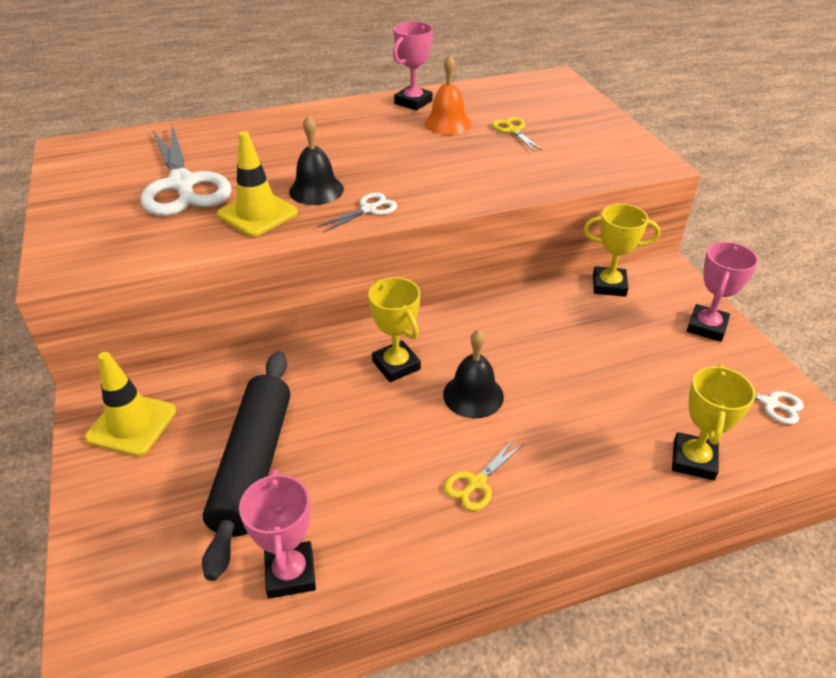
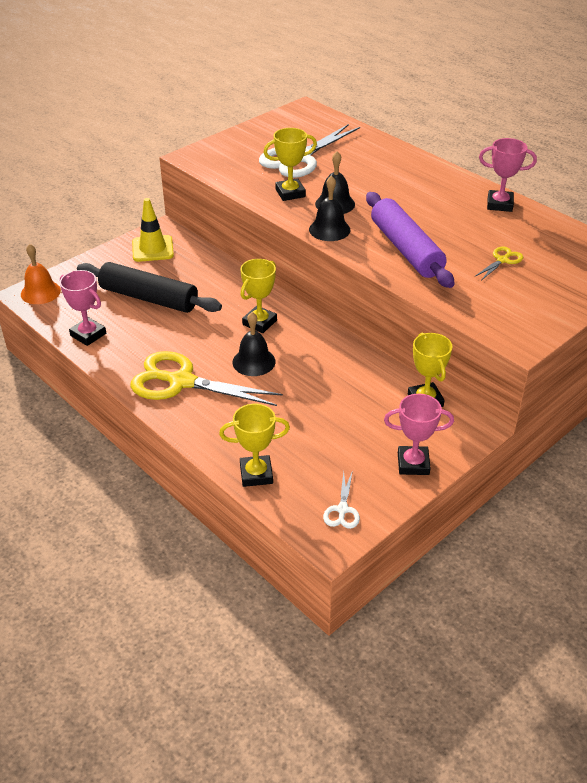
camera: 65 degrees right, 0 degrees up
black rolling pin [202,351,290,581] -> black rolling pin turned 45 degrees clockwise [77,262,222,313]
yellow traffic cone [217,131,298,237] -> yellow trophy [263,128,317,201]
pink trophy [239,469,316,598] -> pink trophy turned 75 degrees clockwise [60,270,106,346]
white scissors [317,192,397,232] -> black bell [309,175,350,241]
orange bell [424,55,471,135] -> orange bell moved to [21,244,61,304]
yellow scissors [444,439,524,511] -> yellow scissors [130,351,283,406], size x2.25
none -> purple rolling pin [366,192,455,288]

